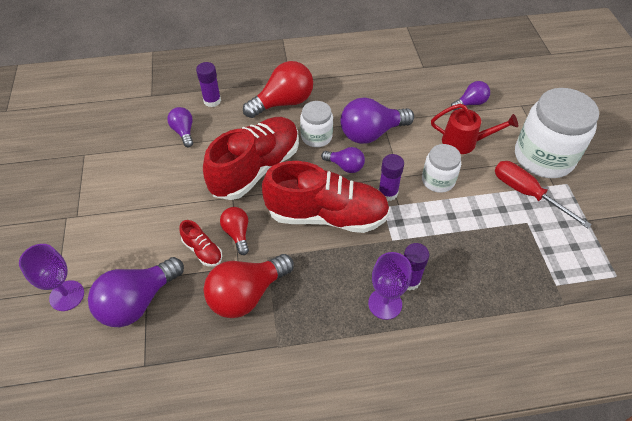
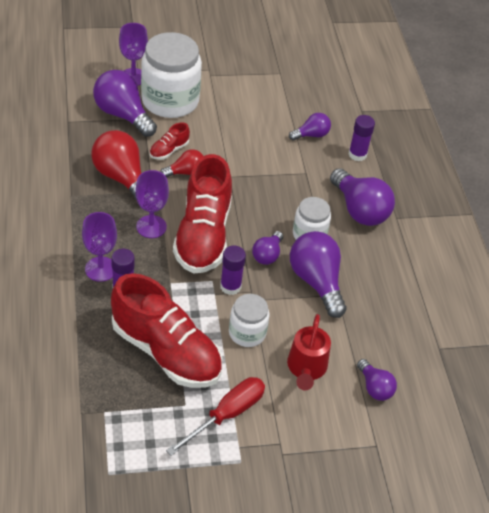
camera: 85 degrees right, 5 degrees down
red shoe [203,117,299,200] -> red shoe moved to [111,273,222,388]
red light bulb [243,61,313,118] -> purple light bulb [330,168,395,226]
white jar [515,88,599,178] -> white jar moved to [141,32,202,118]
none -> purple goblet [135,170,169,238]

